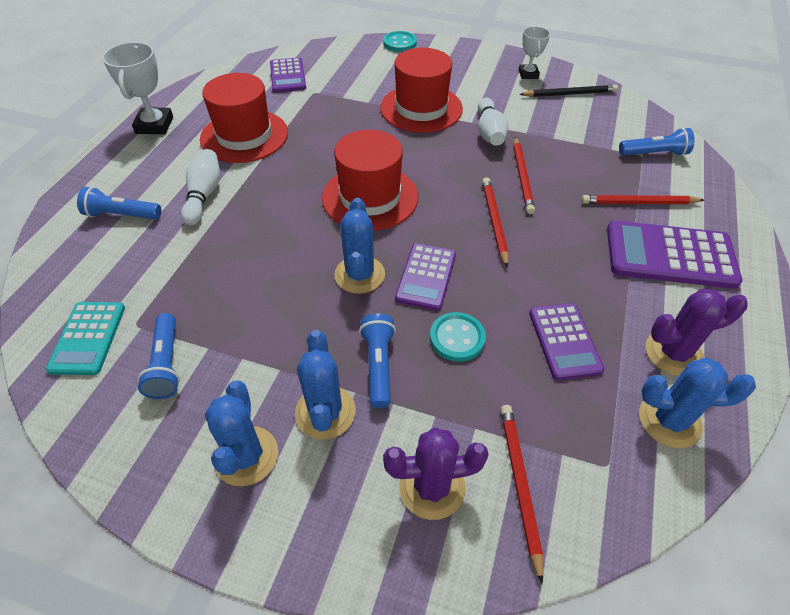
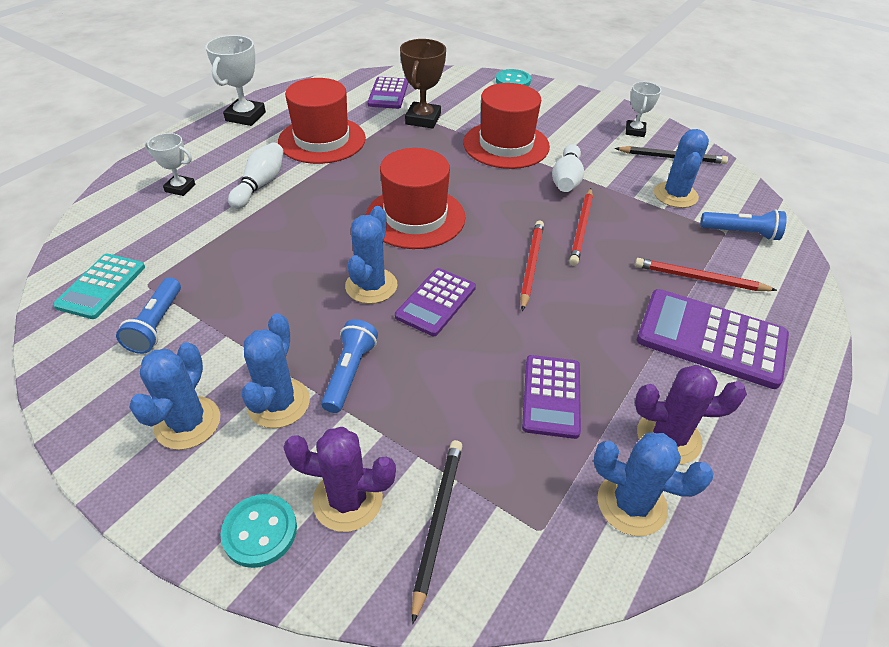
camera: 15 degrees right, 5 degrees down
blue flashlight [77,187,161,219] -> white trophy [145,133,195,196]
turquoise button [430,312,486,362] -> turquoise button moved to [221,494,297,568]
red pencil [501,405,543,584] -> black pencil [412,440,462,624]
none -> brown trophy [400,39,446,129]
none -> blue cactus [654,129,709,208]

